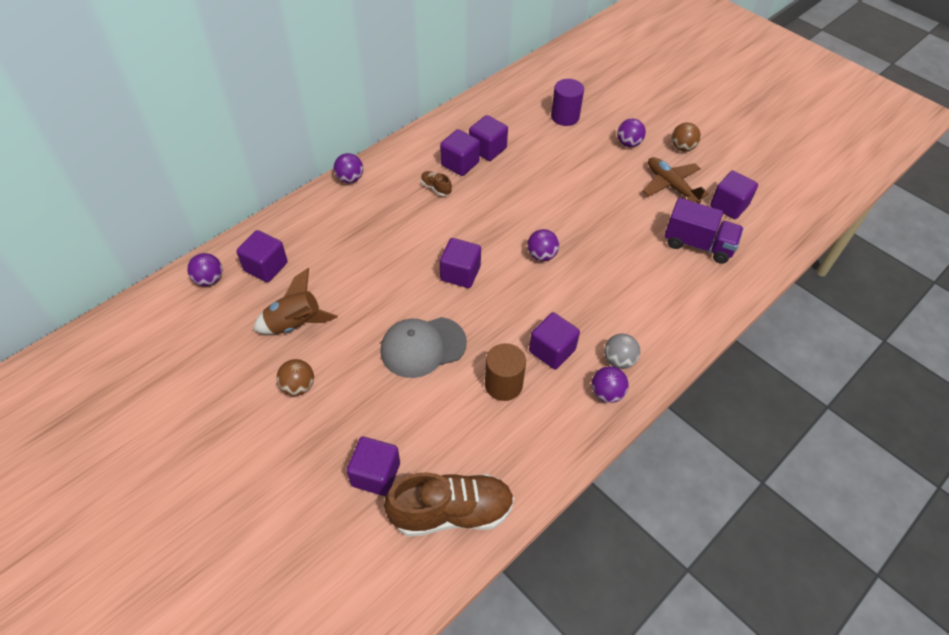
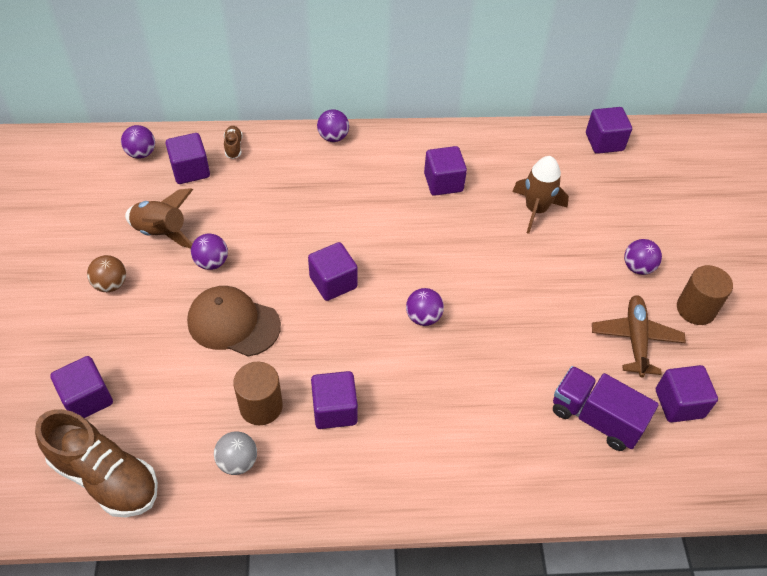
camera: 40 degrees right, 0 degrees up
grey cap [380,317,467,378] -> brown cap [187,286,281,356]
brown shoe [421,171,452,196] -> brown shoe moved to [224,126,242,159]
purple cube [469,115,508,161] -> purple cube moved to [586,107,632,154]
purple cylinder [551,79,584,126] -> none
purple ball [592,366,629,403] -> purple ball moved to [191,233,228,270]
grey ball [604,334,640,369] -> grey ball moved to [214,431,257,475]
purple truck [664,198,744,264] -> purple truck turned 150 degrees clockwise [553,366,659,451]
brown ball [672,123,701,151] -> brown cylinder [677,265,733,325]
none -> brown rocket [512,156,569,234]

